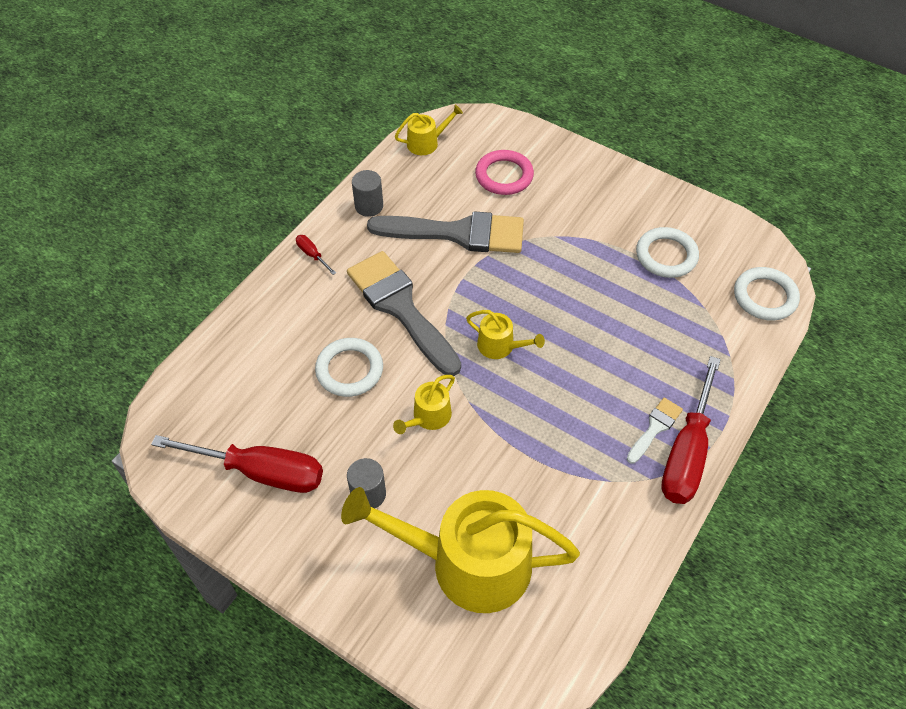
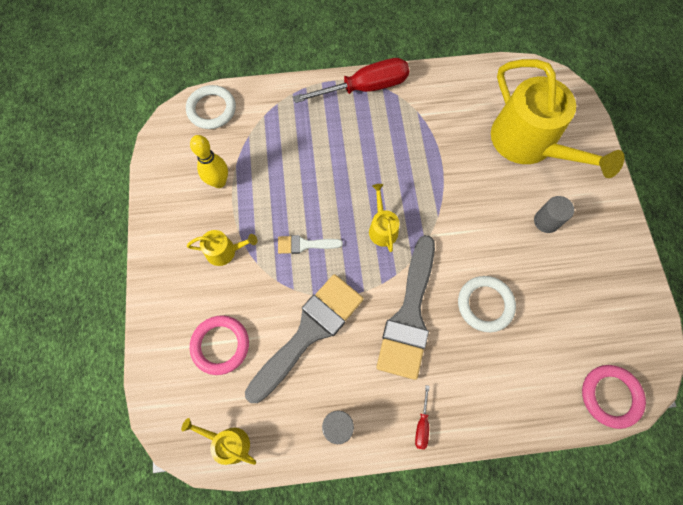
camera: 130 degrees left, 15 degrees up
red screwdriver [151,435,323,493] -> none
grey brush [367,211,524,253] -> grey brush turned 75 degrees clockwise [245,274,364,403]
yellow watering can [393,375,455,434] -> yellow watering can moved to [187,230,257,266]
white brush [627,398,683,464] -> white brush moved to [278,235,343,254]
white ring [636,227,699,278] -> yellow bowling pin [190,135,228,188]
none -> pink ring [582,365,646,429]

